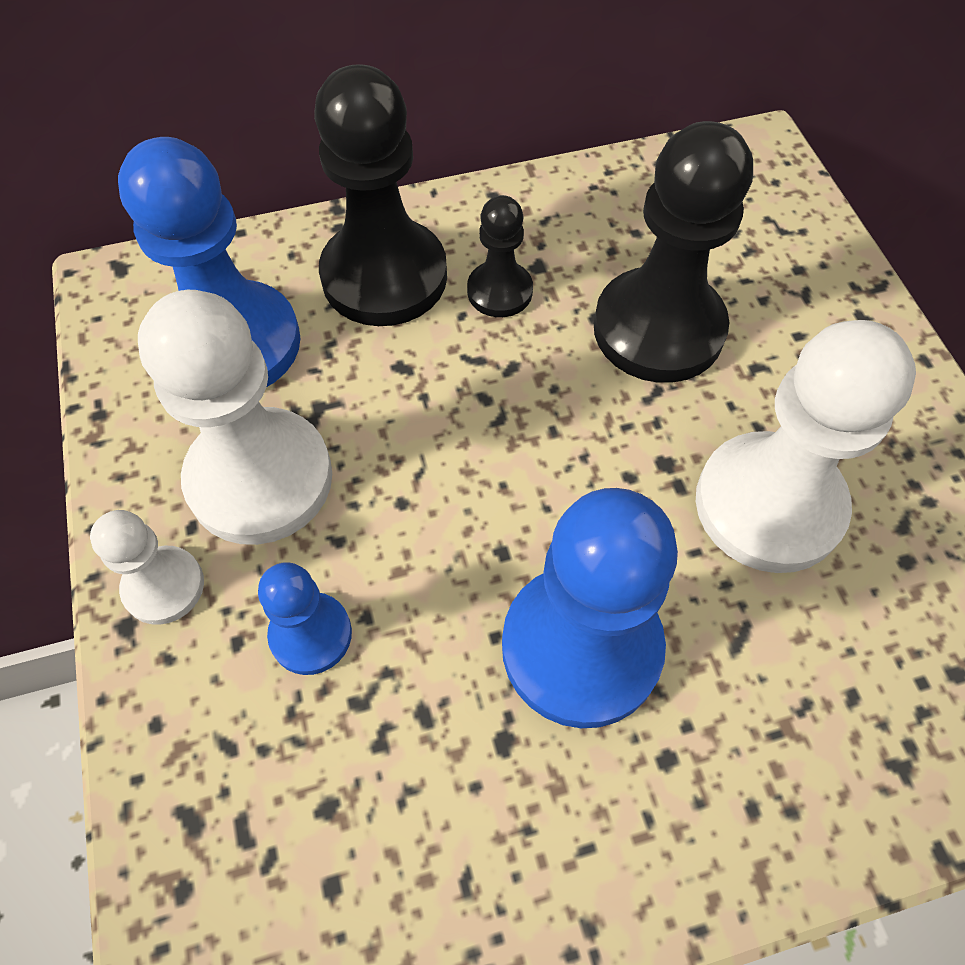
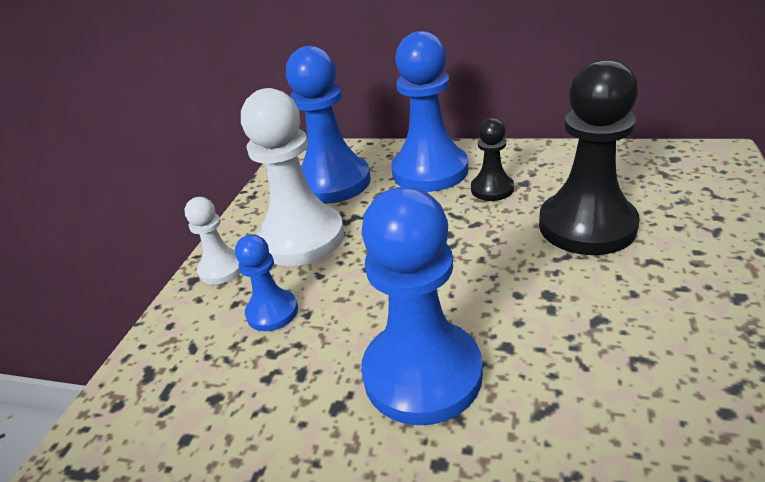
camera: 35 degrees right, 25 degrees down
black pawn [314,64,447,326] -> blue pawn [391,31,468,192]
white pawn [696,320,916,573] -> none

